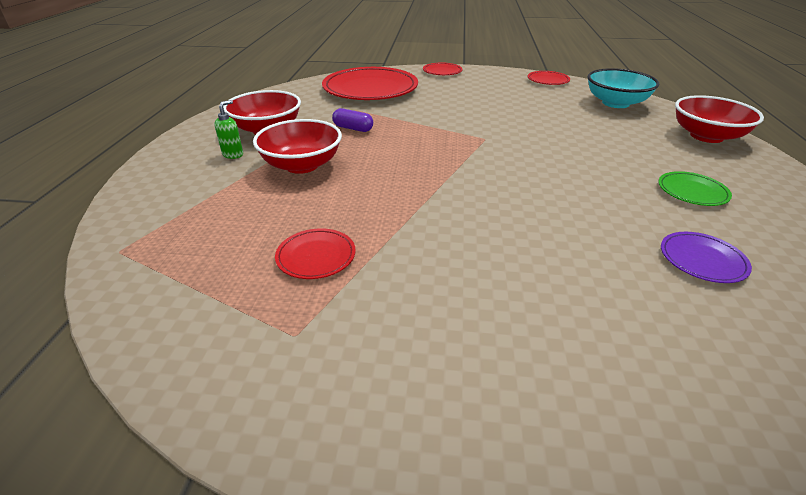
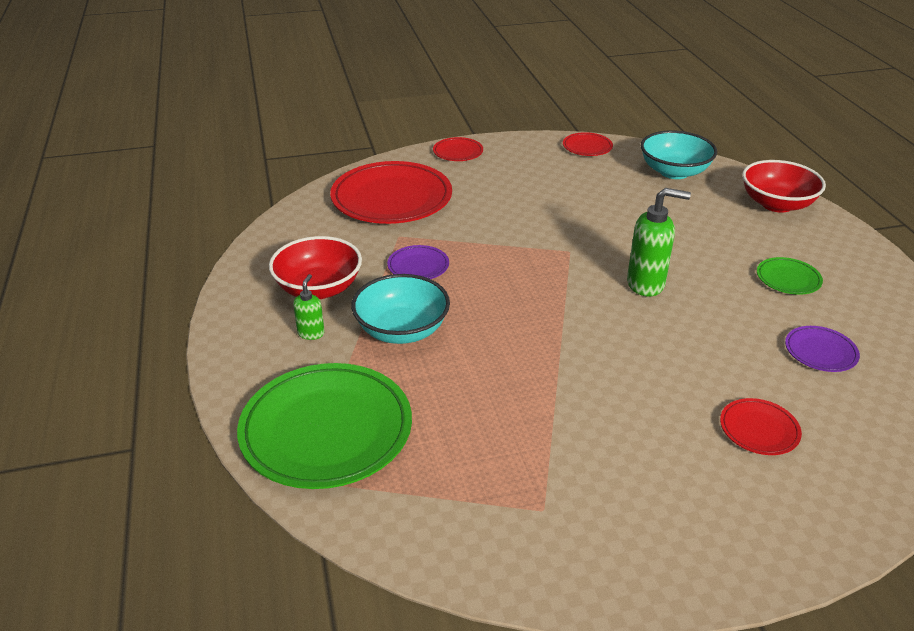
camera: 20 degrees left, 0 degrees up
red bowl [253,119,342,174] -> turquoise bowl [351,274,450,344]
red plate [275,228,356,279] -> red plate moved to [720,398,802,455]
purple capsule [332,108,373,132] -> purple plate [387,245,449,279]
none -> green plate [237,363,412,489]
none -> green soap dispenser [627,188,691,297]

